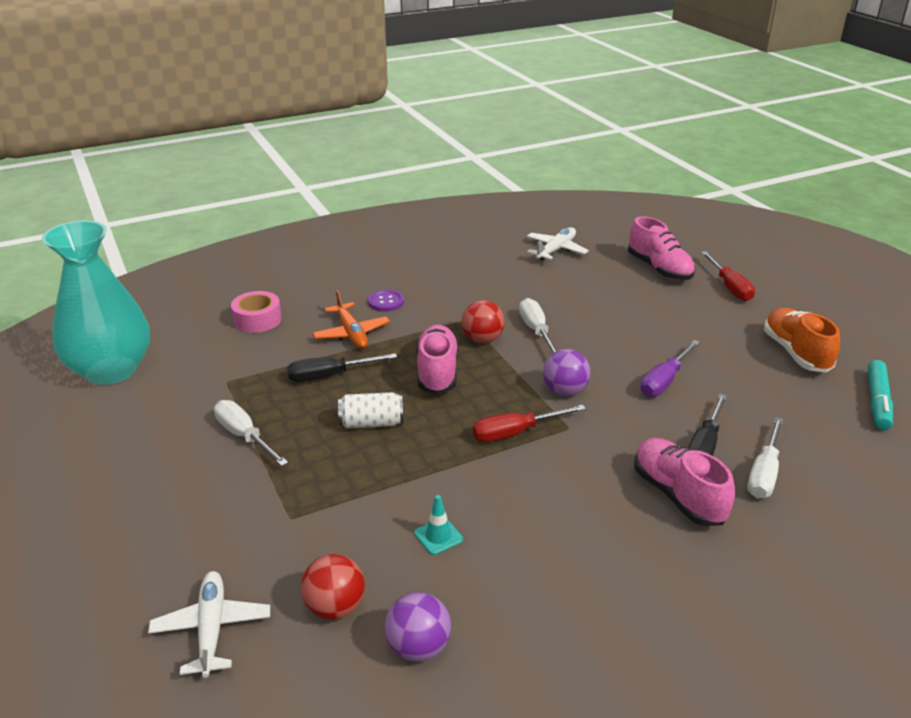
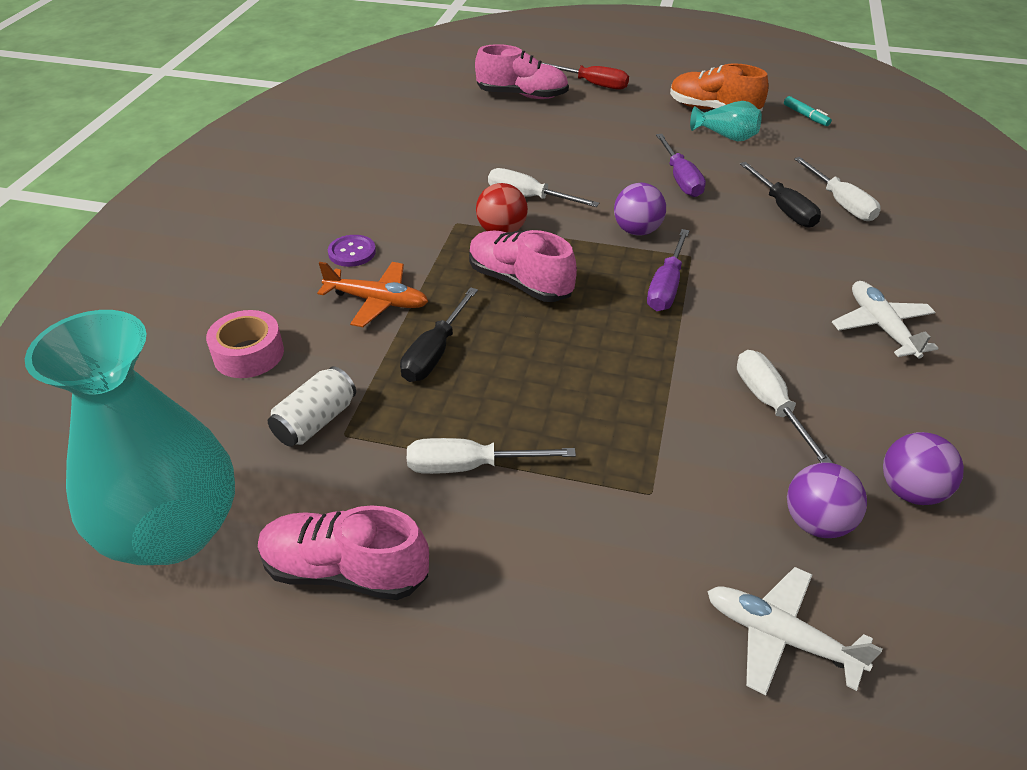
camera: 50 degrees left, 10 degrees up
red ball [301,554,365,620] -> purple ball [787,462,867,538]
white can [338,392,403,428] -> white can moved to [268,366,356,447]
turquoise traffic cone [414,495,463,555] -> white screwdriver [737,350,833,463]
red screwdriver [473,405,586,442] -> purple screwdriver [647,229,689,311]
white plane [527,227,589,261] -> white plane moved to [832,281,939,359]
pink shoe [634,438,735,526] -> pink shoe moved to [258,505,429,600]
turquoise marker [868,360,893,430] -> turquoise marker [784,96,832,126], size x0.62
none -> turquoise vase [690,101,762,141]

